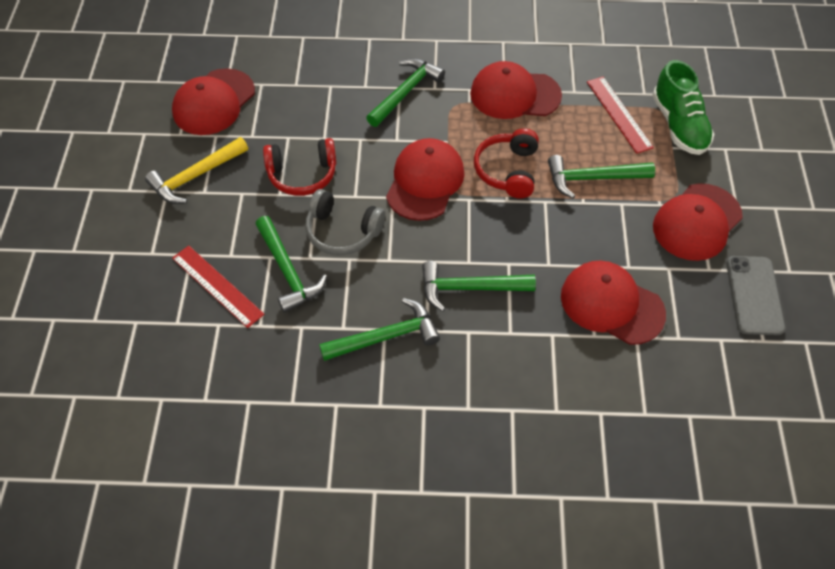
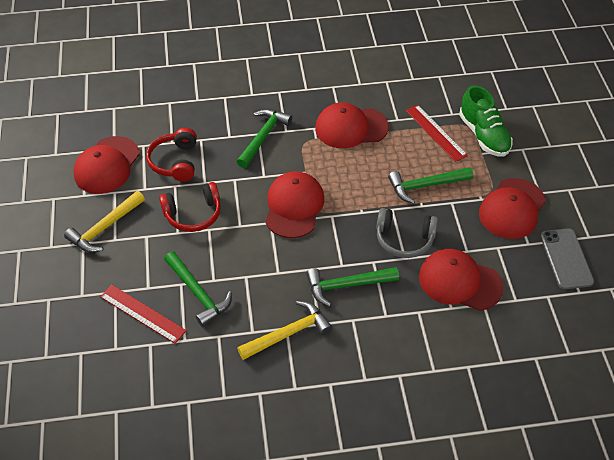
camera: 10 degrees left, 5 degrees down
grey headphones [305,189,386,255] -> grey headphones moved to [376,208,438,258]
green hammer [319,298,440,361] -> yellow hammer [237,301,332,360]
red headphones [474,128,539,198] -> red headphones moved to [146,128,197,182]

